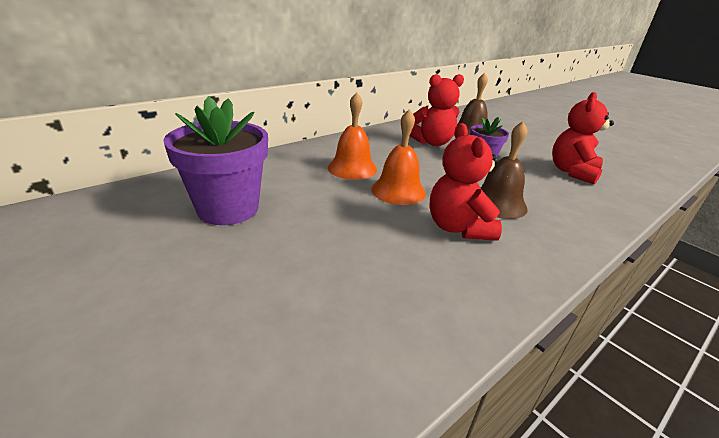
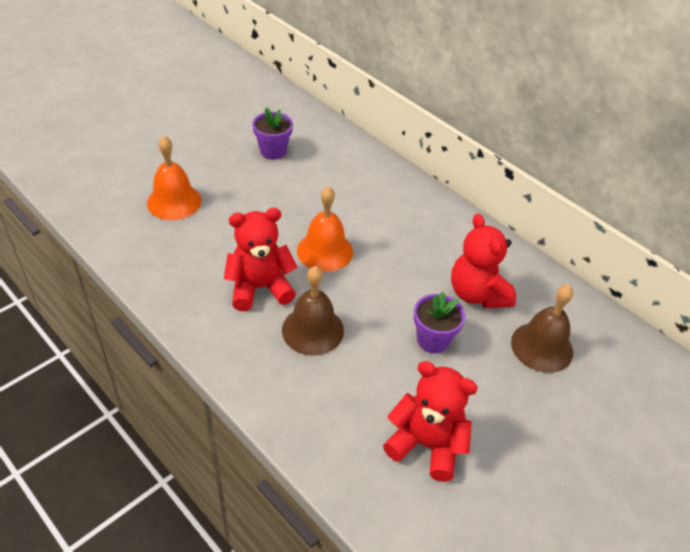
camera: 85 degrees right, 15 degrees up
purple flower pot [163,96,268,225] -> purple flower pot [252,107,293,160], size x0.56
orange bell [328,92,377,180] -> orange bell moved to [147,136,201,220]

